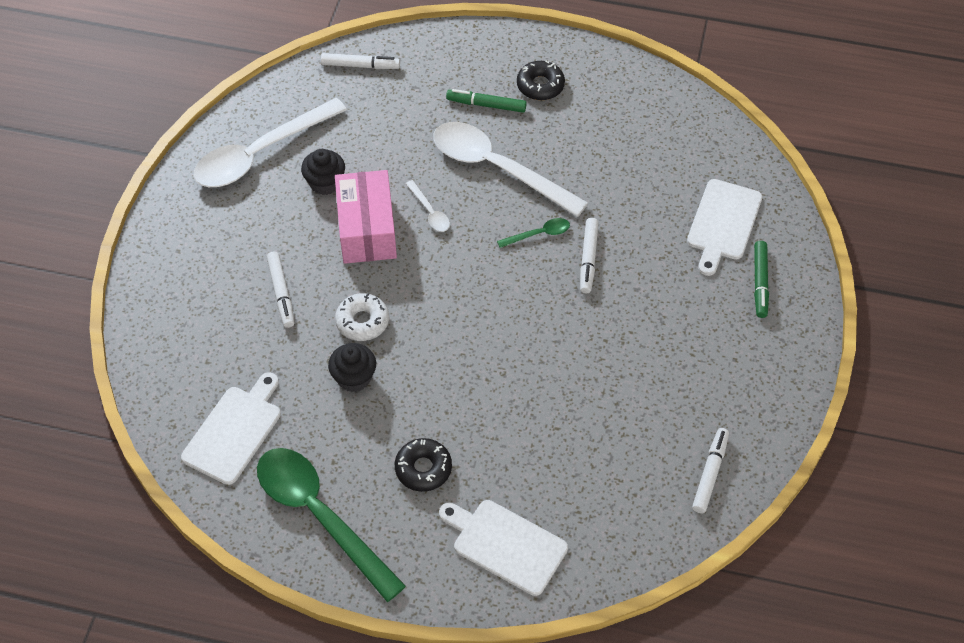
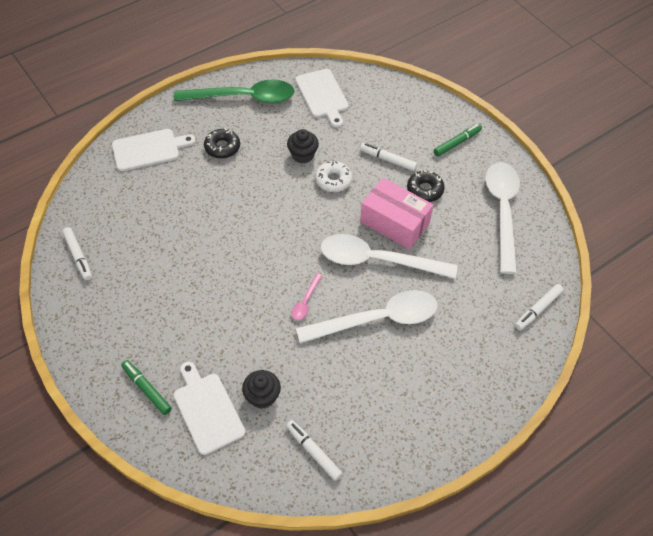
camera: 130 degrees right, 0 degrees up
black cupcake [301,149,345,195] -> black cupcake moved to [242,370,281,409]
white spoon [406,180,450,232] -> white spoon [321,234,457,279], size x2.38
green marker [446,89,527,113] -> green marker moved to [434,124,482,157]
green spoon [497,218,570,248] -> pink spoon [292,273,322,320]
black donut [517,61,565,100] -> black donut moved to [407,170,445,202]
white marker [580,218,598,293] -> white marker moved to [286,420,343,481]

